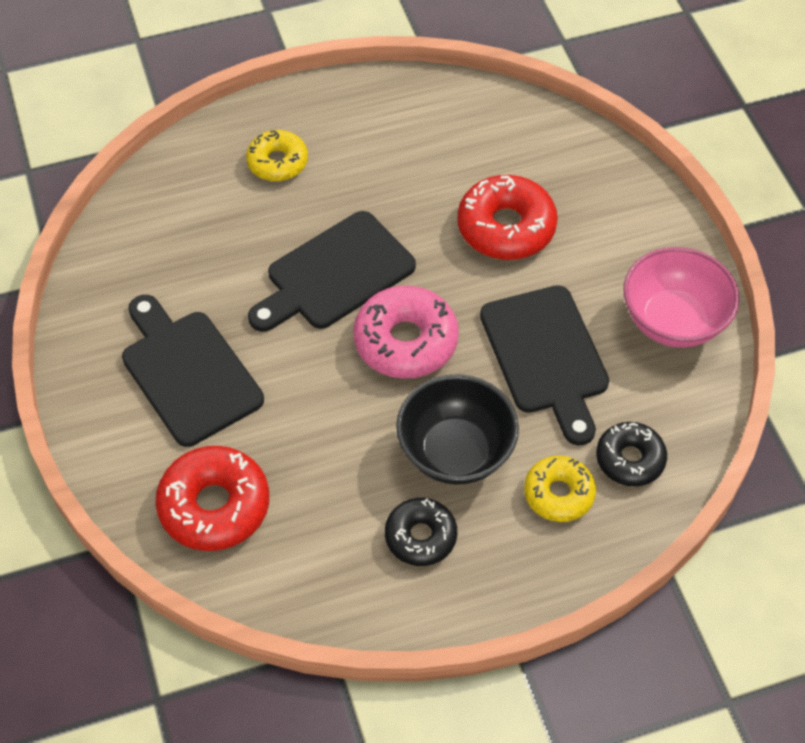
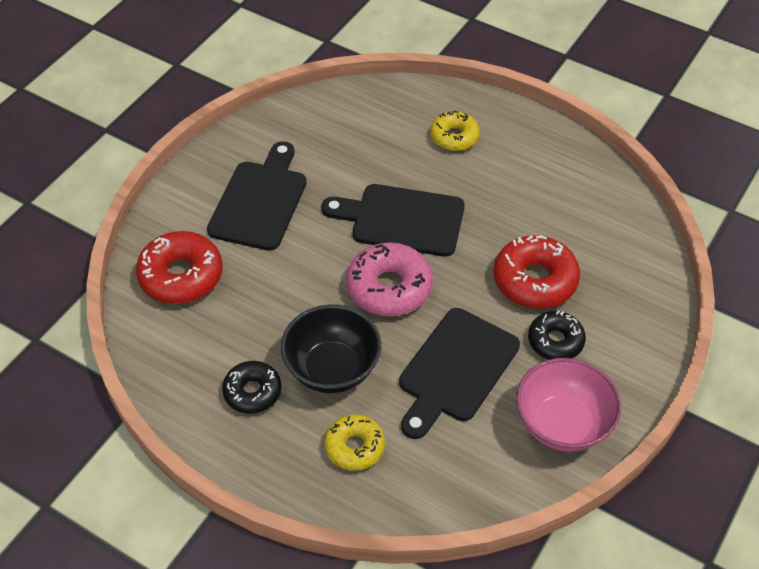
camera: 50 degrees right, 5 degrees down
black donut [596,422,667,486] -> black donut moved to [528,311,586,360]

